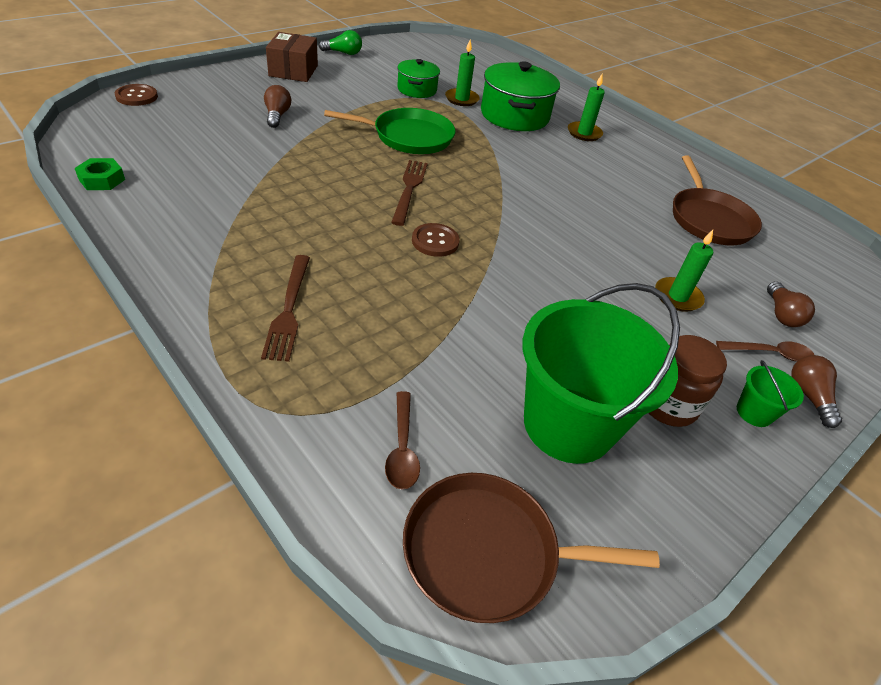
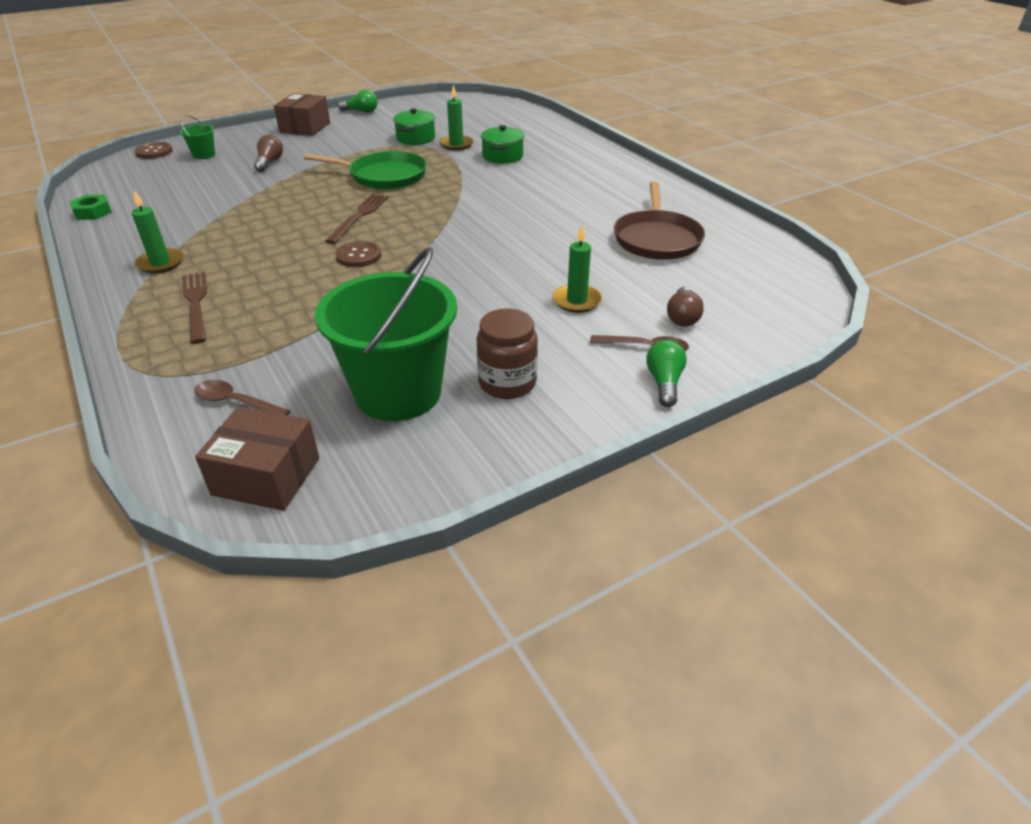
camera: 15 degrees right, 5 degrees down
brown fork [261,255,310,362] -> brown fork turned 150 degrees clockwise [182,272,207,344]
brown spoon [385,391,420,490] -> brown spoon turned 105 degrees clockwise [194,380,290,415]
brown pan [403,473,660,623] -> brown box [195,406,319,511]
green pot [481,61,560,131] -> green pot [481,125,524,164], size x0.59
green candle [568,74,605,141] -> green candle moved to [132,190,183,273]
green bucket [737,360,804,427] -> green bucket moved to [180,115,215,159]
brown light bulb [791,355,842,428] -> green light bulb [646,340,687,407]

